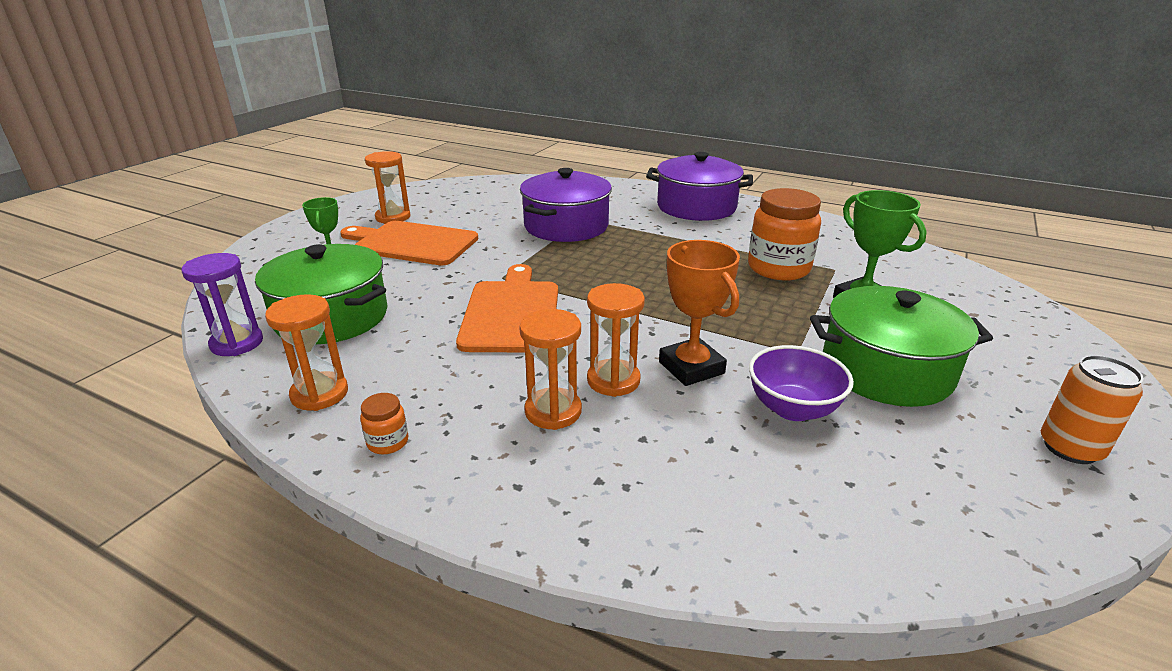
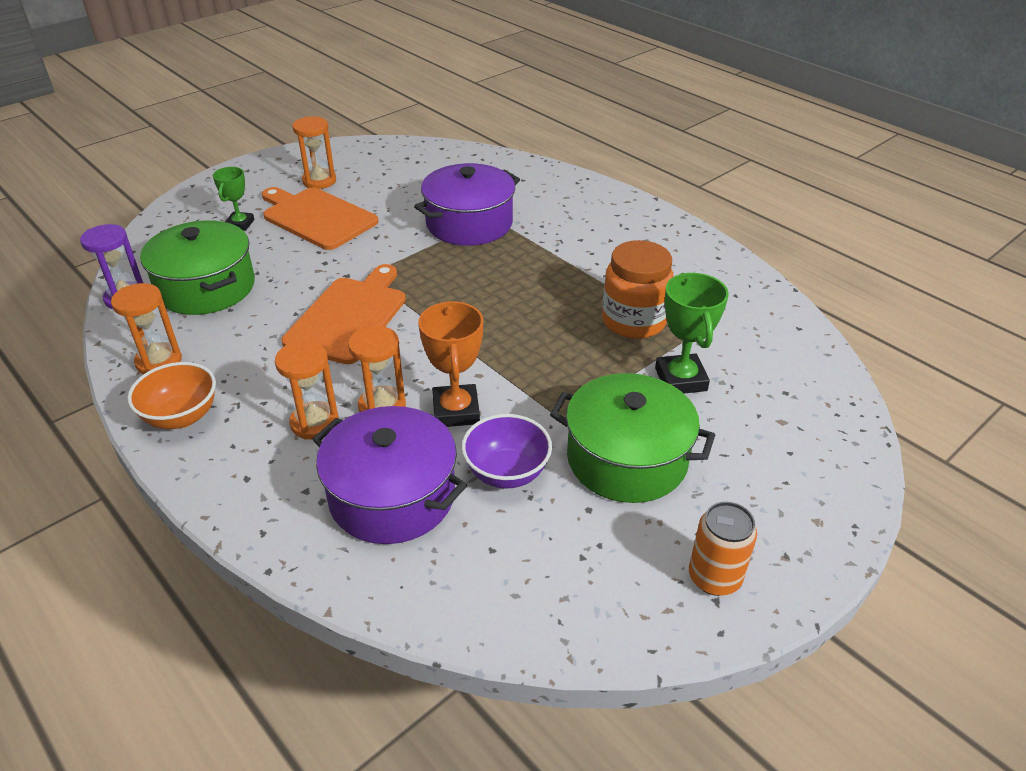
camera: 20 degrees right, 10 degrees up
orange jar [360,393,408,454] -> orange bowl [127,362,216,429]
purple pot [646,152,753,221] -> purple pot moved to [313,406,467,544]

